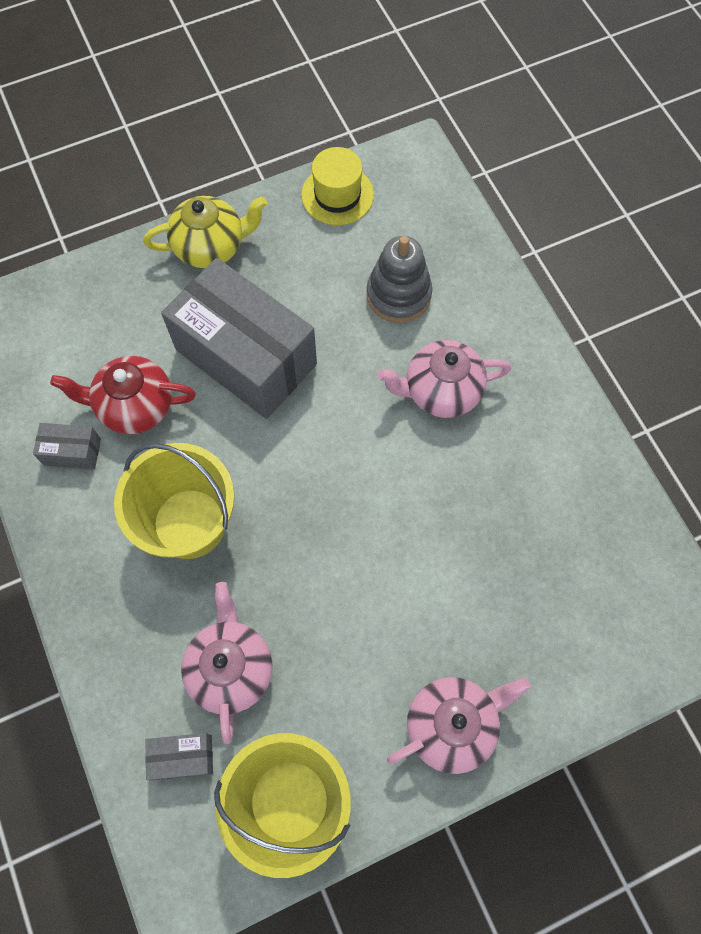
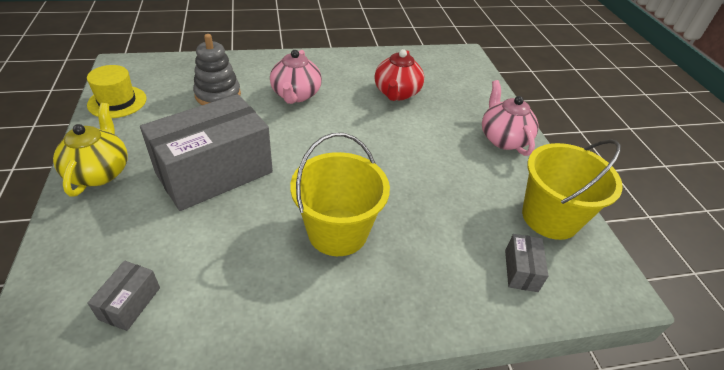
camera: 80 degrees left, 25 degrees down
grey box [33,423,101,469] -> grey box moved to [87,261,160,331]
red teapot [50,356,196,434] -> red teapot moved to [375,49,424,101]
pink teapot [181,582,273,744] -> none

